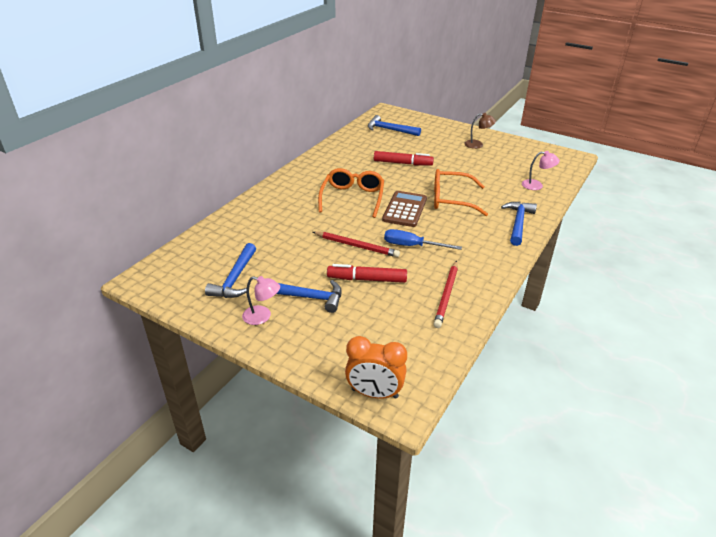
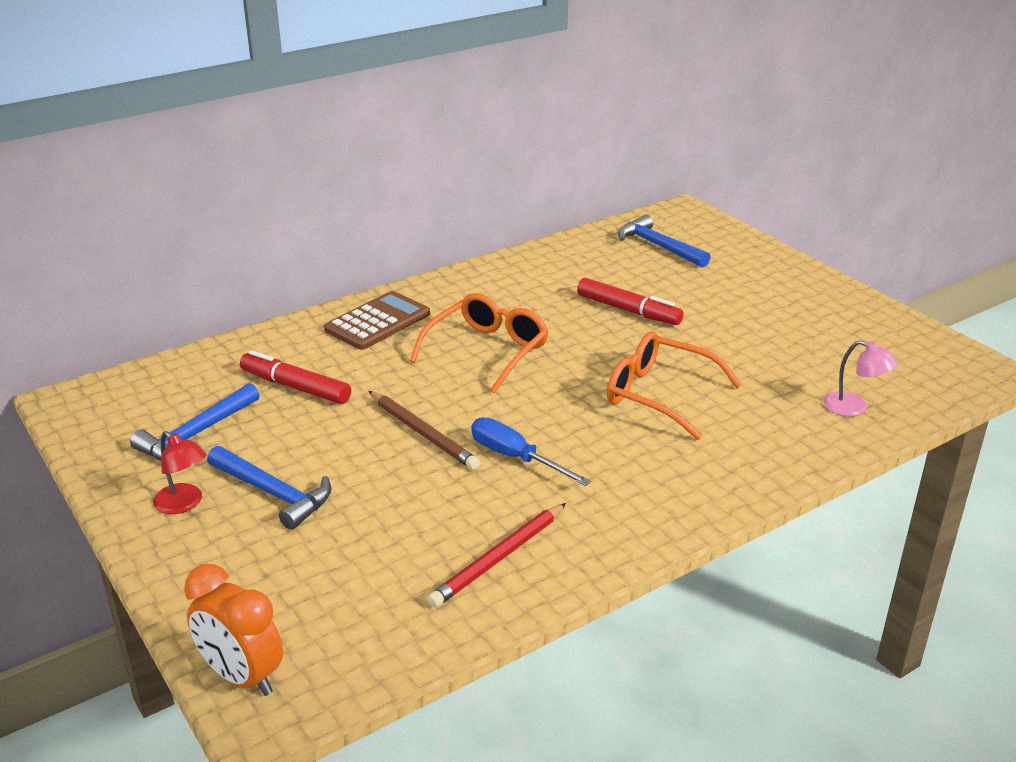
camera: 25 degrees right, 5 degrees down
pink lamp [242,276,280,325] -> red lamp [153,431,207,514]
red pencil [313,231,400,257] -> brown pencil [369,391,480,470]
red marker [327,264,407,283] -> red marker moved to [240,350,351,404]
brown calculator [382,191,427,227] -> brown calculator moved to [324,291,430,350]
brown lamp [464,113,496,149] -> none
blue hammer [501,202,537,246] -> none

